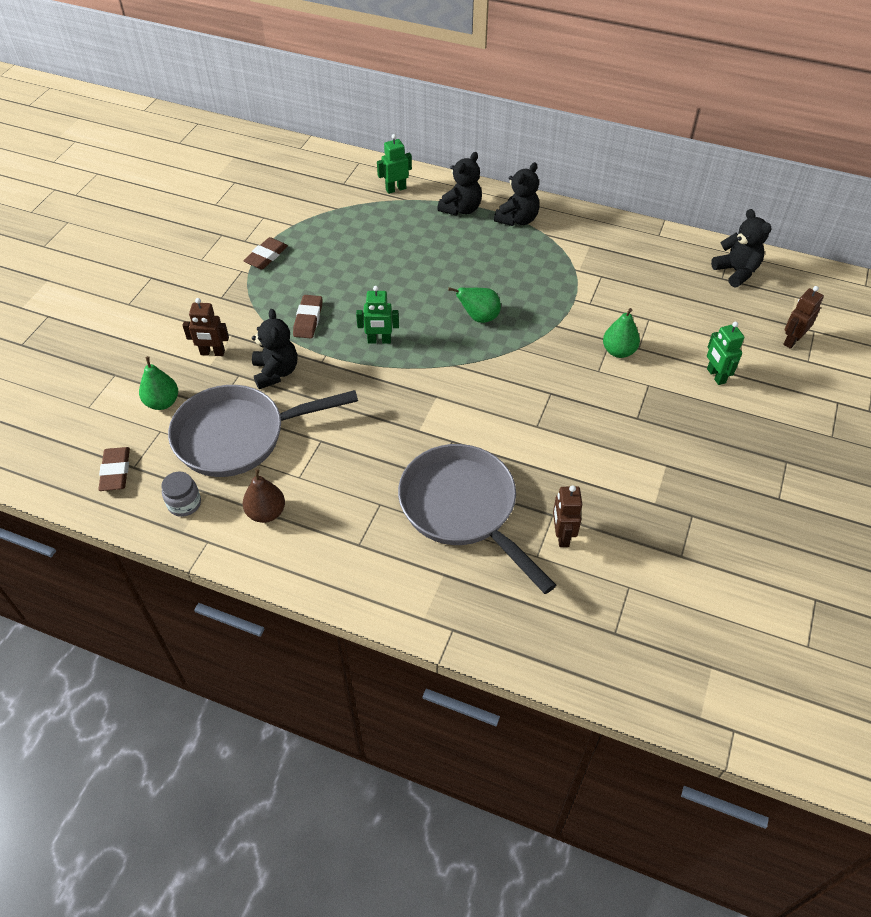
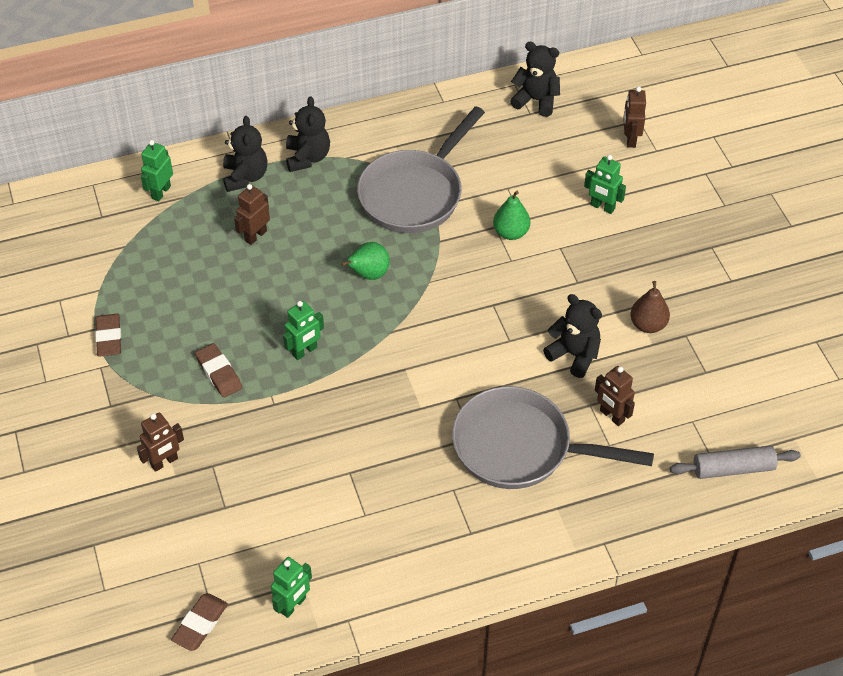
camera: 40 degrees left, 0 degrees up
brown eraser [98,447,130,491] -> brown eraser turned 75 degrees clockwise [171,593,228,651]
green pear [139,356,178,410] -> none
grey jar [161,472,201,517] -> green robot [271,557,312,618]
grey pan [168,385,358,477] -> grey pan moved to [357,106,485,233]
brown pear [243,468,285,523] -> brown pear moved to [630,281,670,333]
black teddy bear [252,309,297,389] -> black teddy bear moved to [543,294,602,378]
none -> brown robot [234,184,270,245]
none -> grey rolling pin [670,446,801,479]

